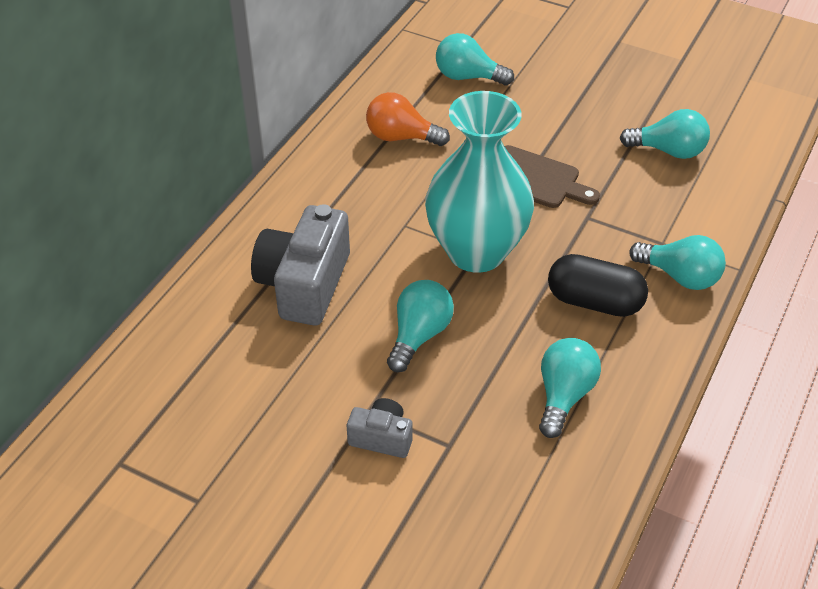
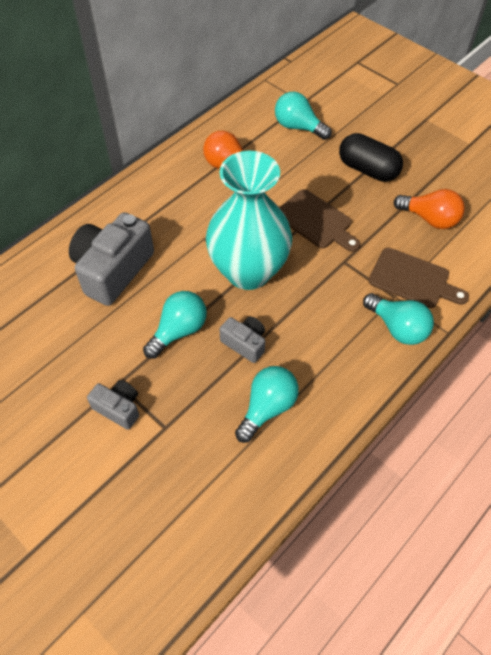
camera: 15 degrees right, 10 degrees up
black capsule [548,254,648,317] -> black capsule moved to [339,133,403,182]
turquoise light bulb [620,109,710,159] -> orange light bulb [394,189,465,229]
none -> grey camera [219,316,265,363]
none -> brown cutting board [369,248,469,308]

